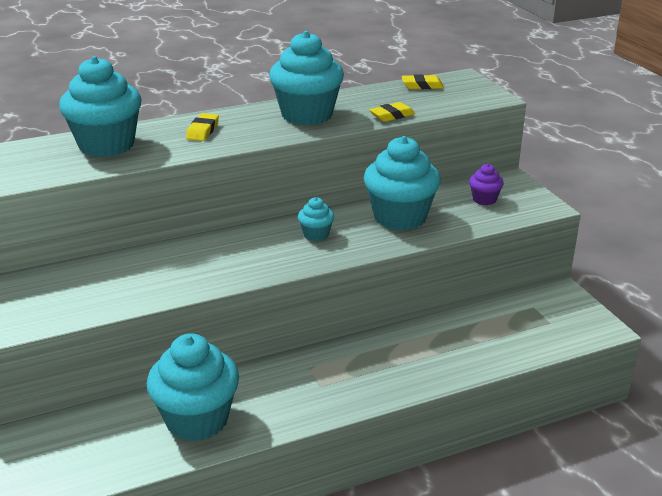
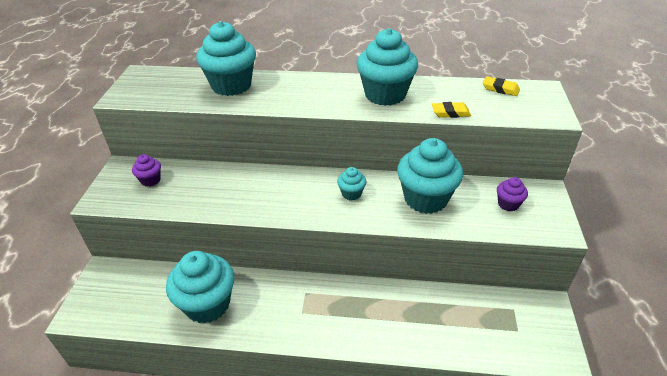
camera: 30 degrees right, 10 degrees up
yellow eraser [186,113,219,141] -> none
none -> purple cupcake [132,154,161,187]

